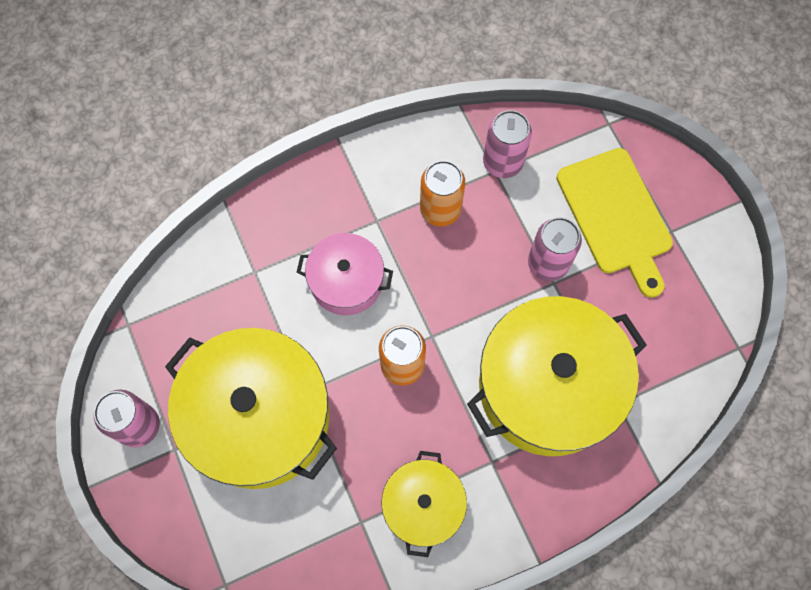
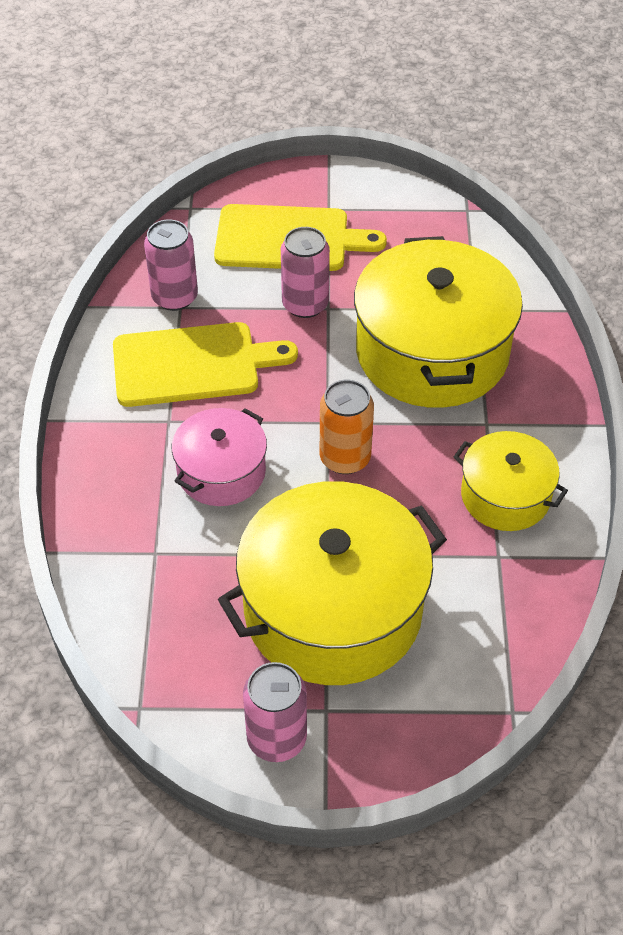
camera: 65 degrees left, 20 degrees down
orange can [420,160,465,227] -> yellow cutting board [113,322,298,407]

